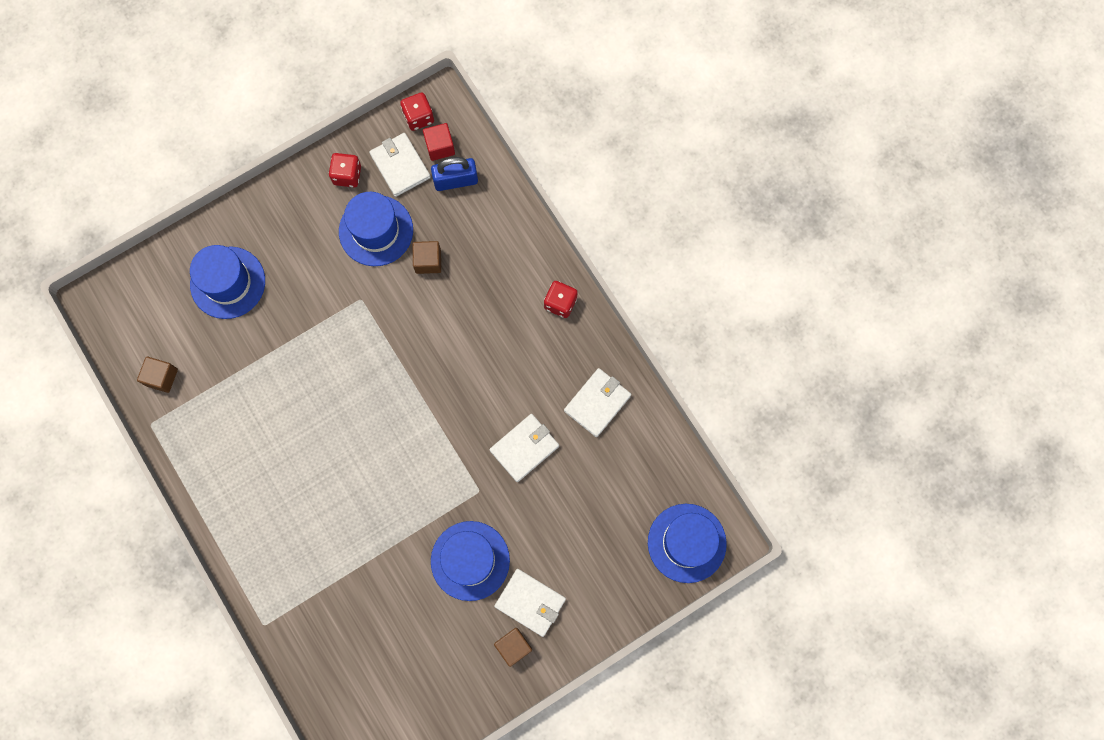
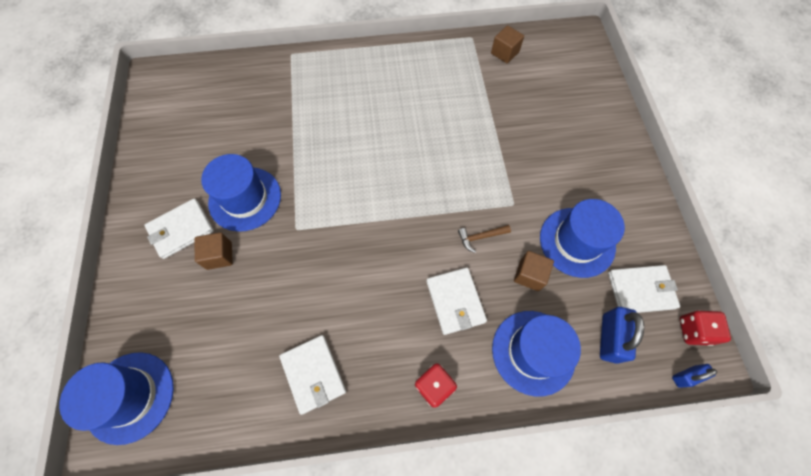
camera: 115 degrees right, 10 degrees down
blue hat [190,245,265,319] -> blue hat moved to [492,311,581,396]
red dice [329,153,361,187] -> none
red cube [423,123,455,161] -> none
white wallet [489,414,559,482] -> white wallet moved to [426,267,487,335]
brown cube [494,628,532,667] -> brown cube moved to [195,232,233,270]
none -> brown hammer [458,225,511,253]
none -> blue padlock [672,364,717,388]

